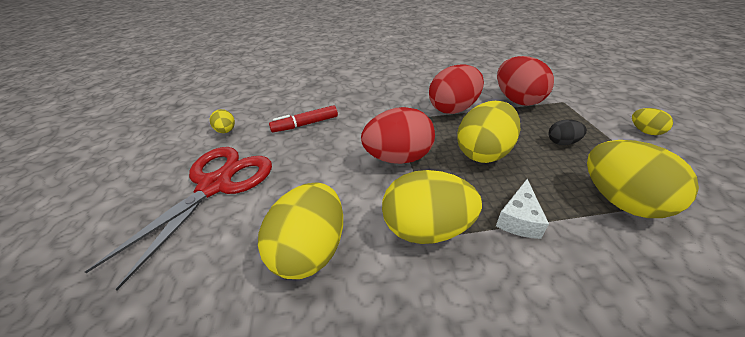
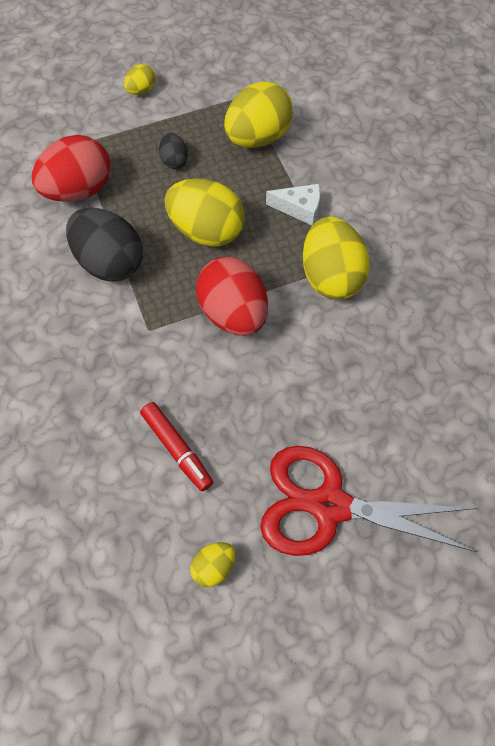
camera: 105 degrees left, 25 degrees up
yellow egg [258,182,343,279] -> none
red egg [429,65,484,114] -> black egg [66,208,143,282]

